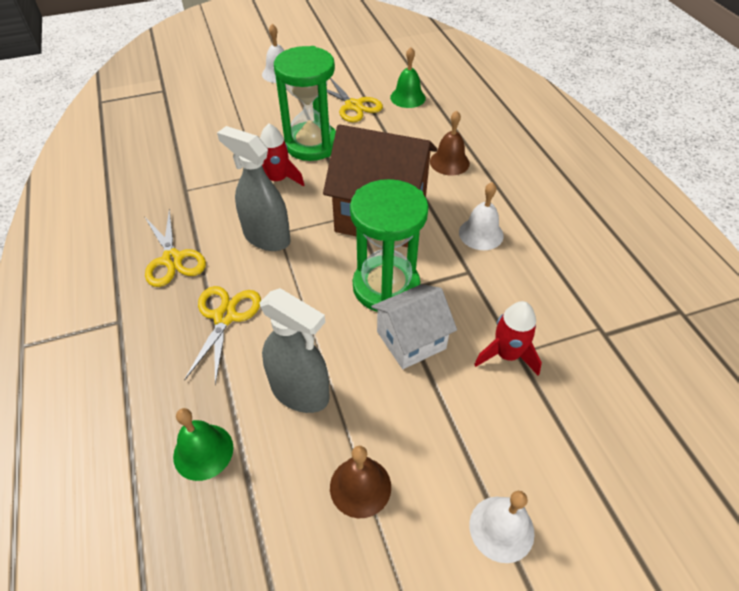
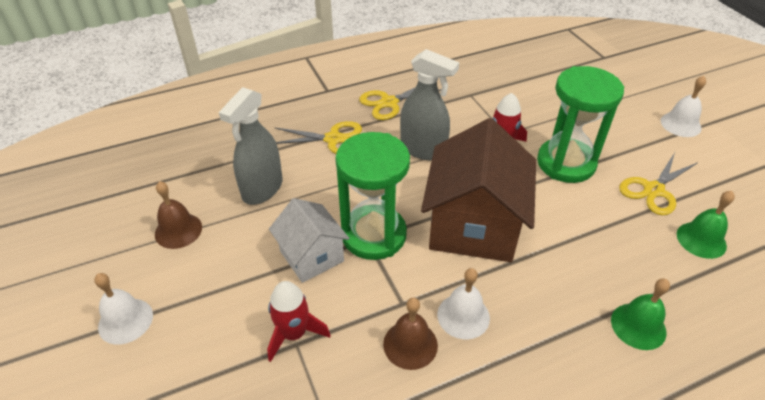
camera: 85 degrees right, 5 degrees down
green bell [173,408,233,481] -> green bell moved to [611,279,670,350]
grey spray bottle [217,126,291,251] -> grey spray bottle turned 90 degrees clockwise [400,49,459,160]
brown bell [430,111,470,175] -> brown bell moved to [383,297,438,370]

